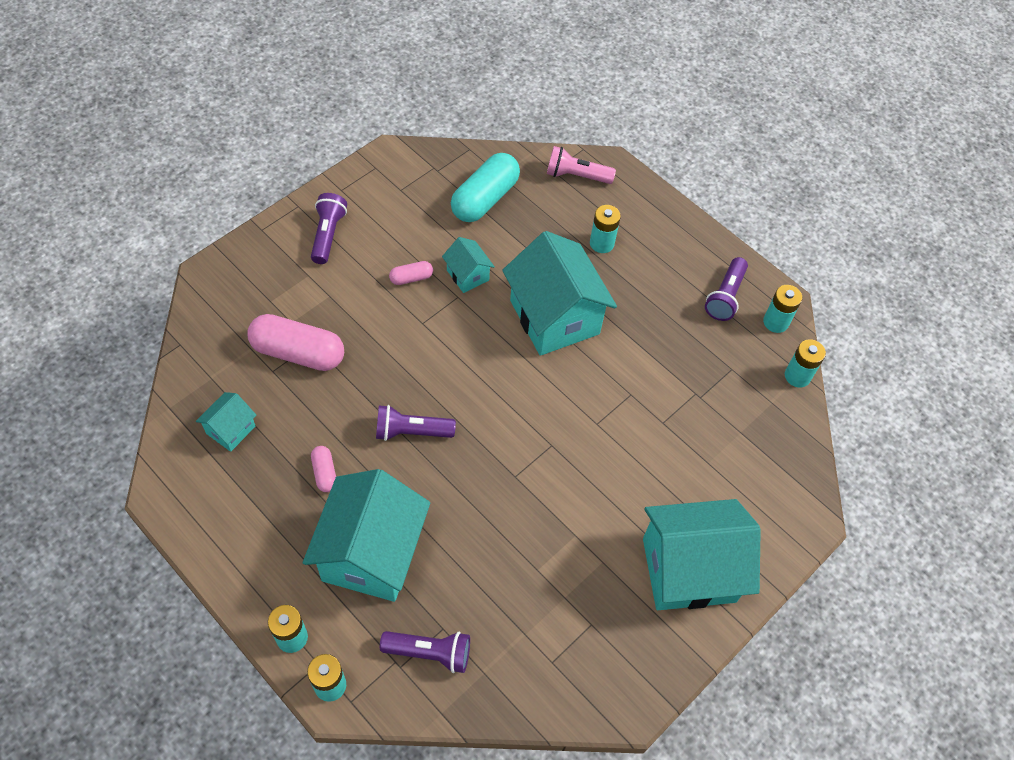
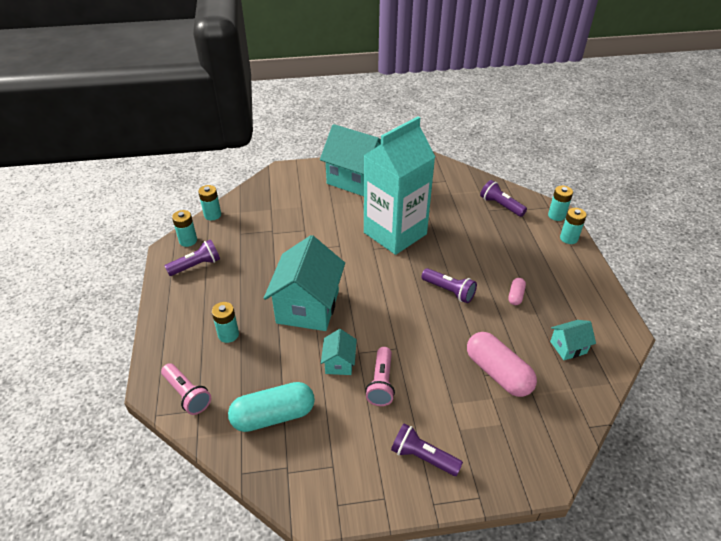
camera: 140 degrees left, 15 degrees down
turquoise house [303,469,430,602] -> none
purple flashlight [311,193,347,264] -> purple flashlight turned 75 degrees clockwise [391,424,463,476]
pink capsule [389,261,433,285] -> pink flashlight [365,347,395,406]
none -> turquoise carton [364,116,435,255]

